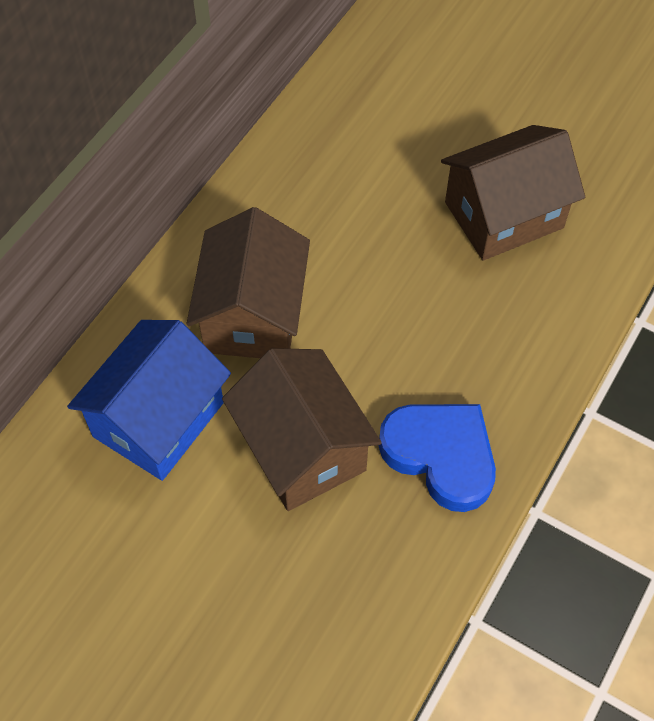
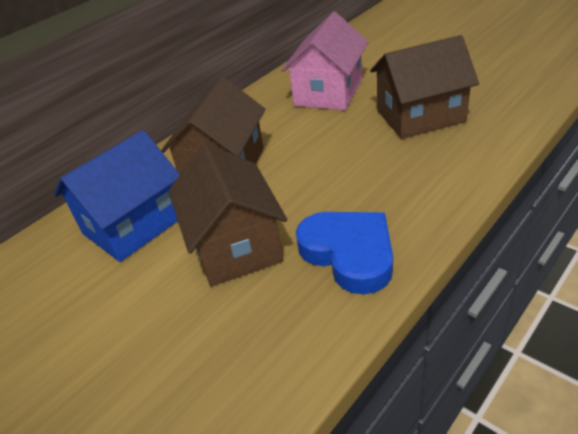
camera: 15 degrees right, 20 degrees down
none -> pink house [281,12,369,110]

